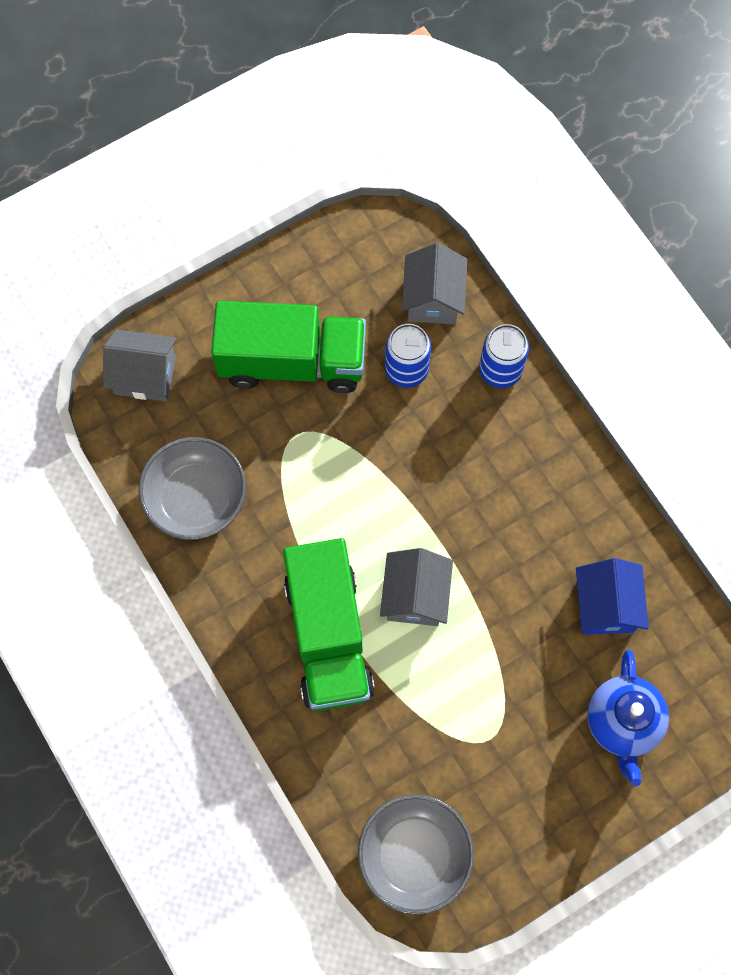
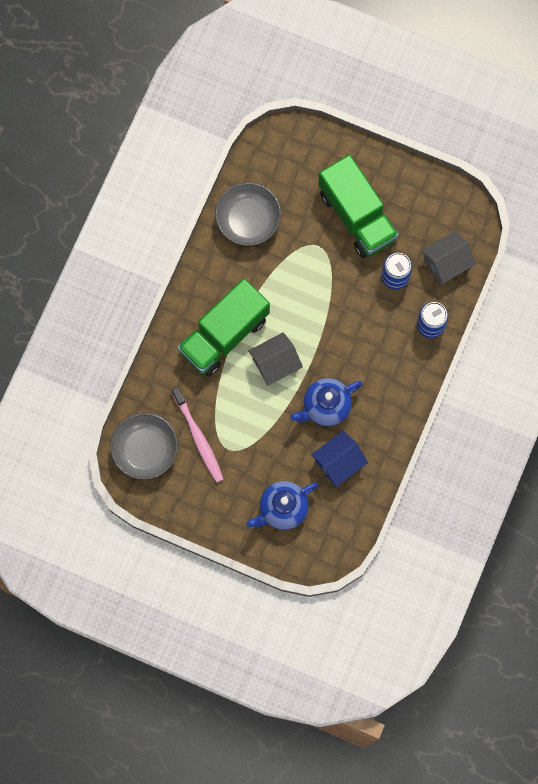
camera: 55 degrees right, 5 degrees up
grey house [103,330,176,401] -> none
none -> pink toothbrush [172,387,224,483]
none -> blue teapot [290,378,363,426]

